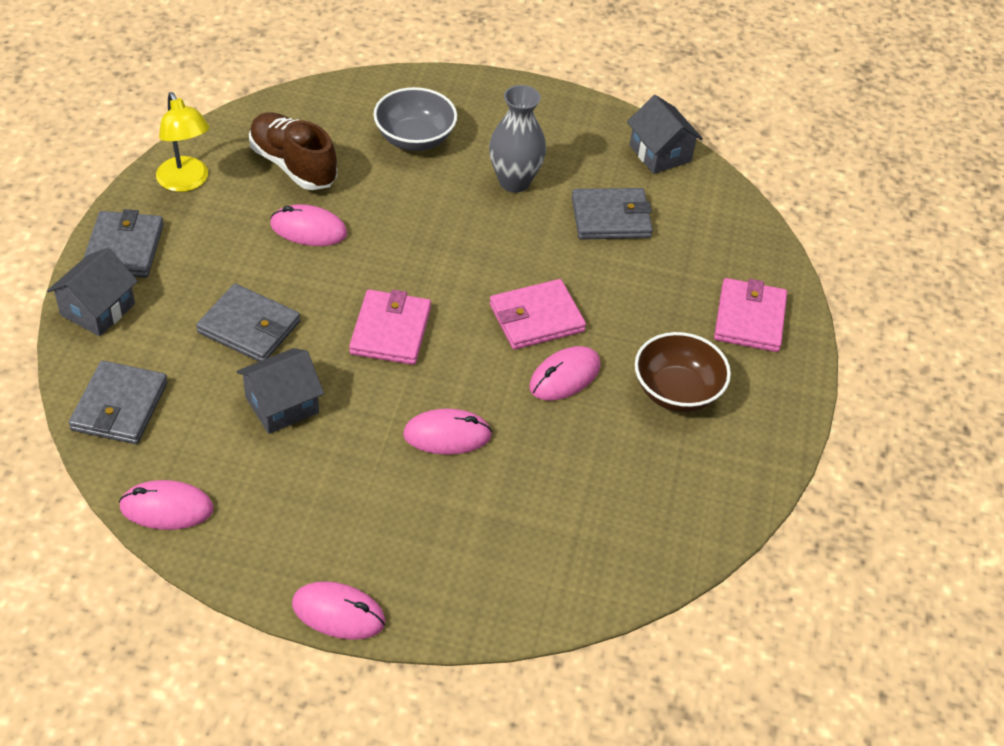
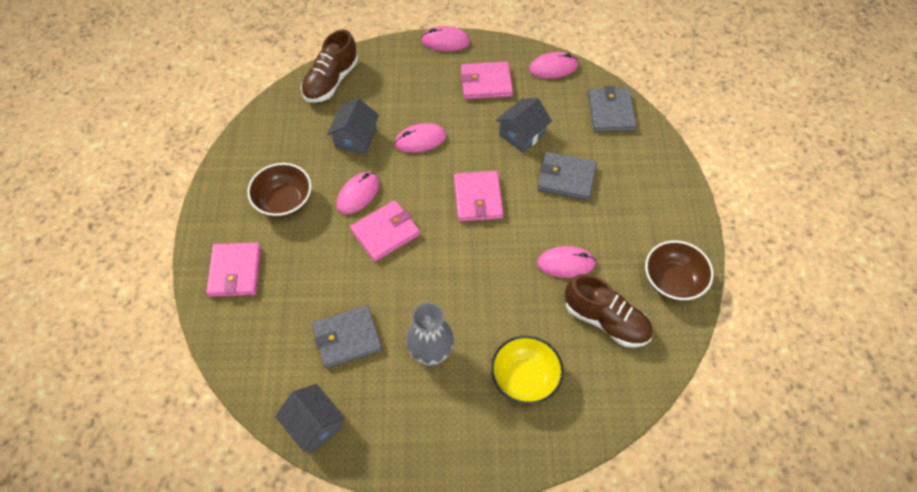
camera: 170 degrees right, 10 degrees up
grey house [47,248,138,336] -> grey house moved to [327,98,379,155]
grey wallet [83,209,164,278] -> none
yellow lamp [156,92,209,192] -> brown bowl [645,240,714,301]
grey bowl [373,87,457,151] -> yellow bowl [491,336,564,404]
none -> brown shoe [301,29,358,103]
none -> pink wallet [461,62,513,99]

